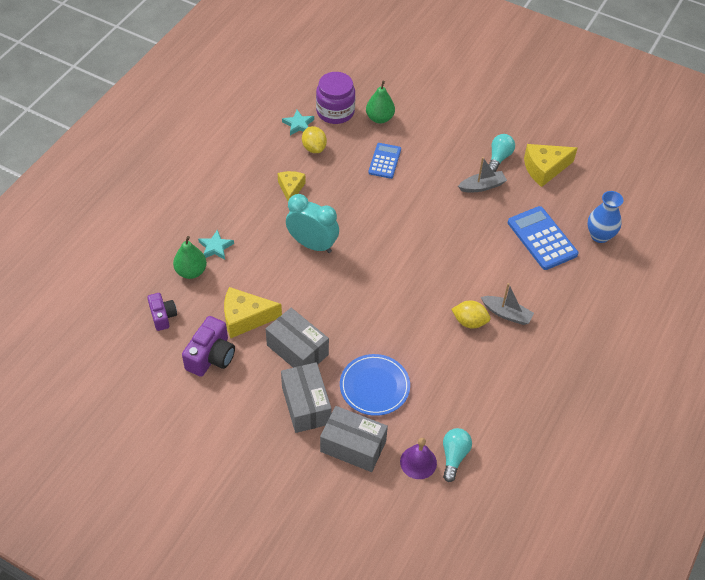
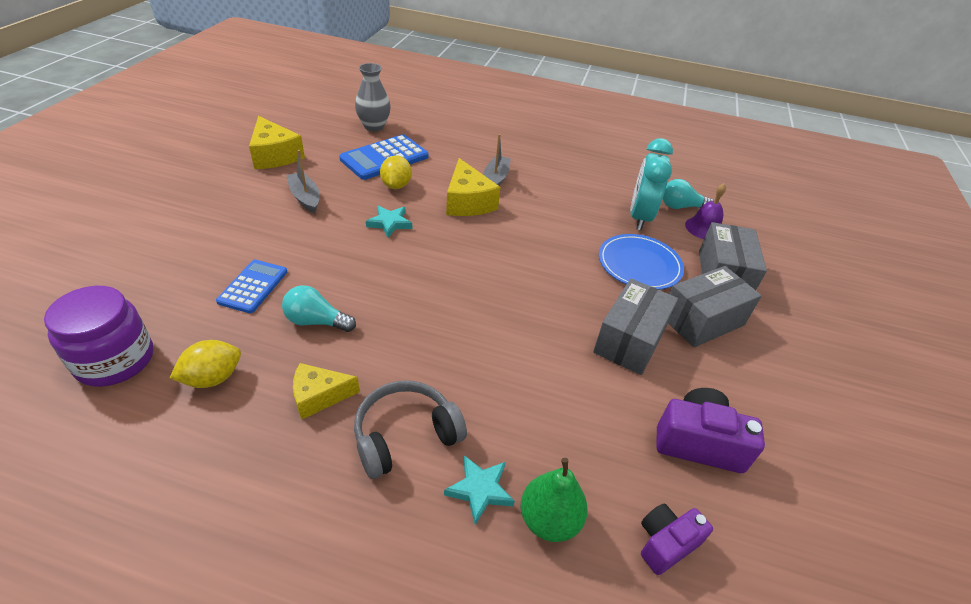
camera: 105 degrees left, 10 degrees down
yellow cheese [224,287,282,338] -> yellow cheese moved to [446,158,500,216]
turquoise star [282,110,314,135] -> turquoise star moved to [366,206,412,238]
turquoise clock [286,194,339,253] -> turquoise clock moved to [630,138,673,230]
green pear [366,81,395,123] -> none
blue calculator [368,143,401,179] -> blue calculator turned 105 degrees clockwise [216,260,287,313]
yellow lemon [451,300,491,328] -> yellow lemon moved to [380,156,412,189]
turquoise light bulb [489,134,515,172] -> turquoise light bulb moved to [282,285,356,332]
blue vase [588,191,623,243] -> grey vase [355,63,391,132]
none -> grey headphones [354,380,467,479]

